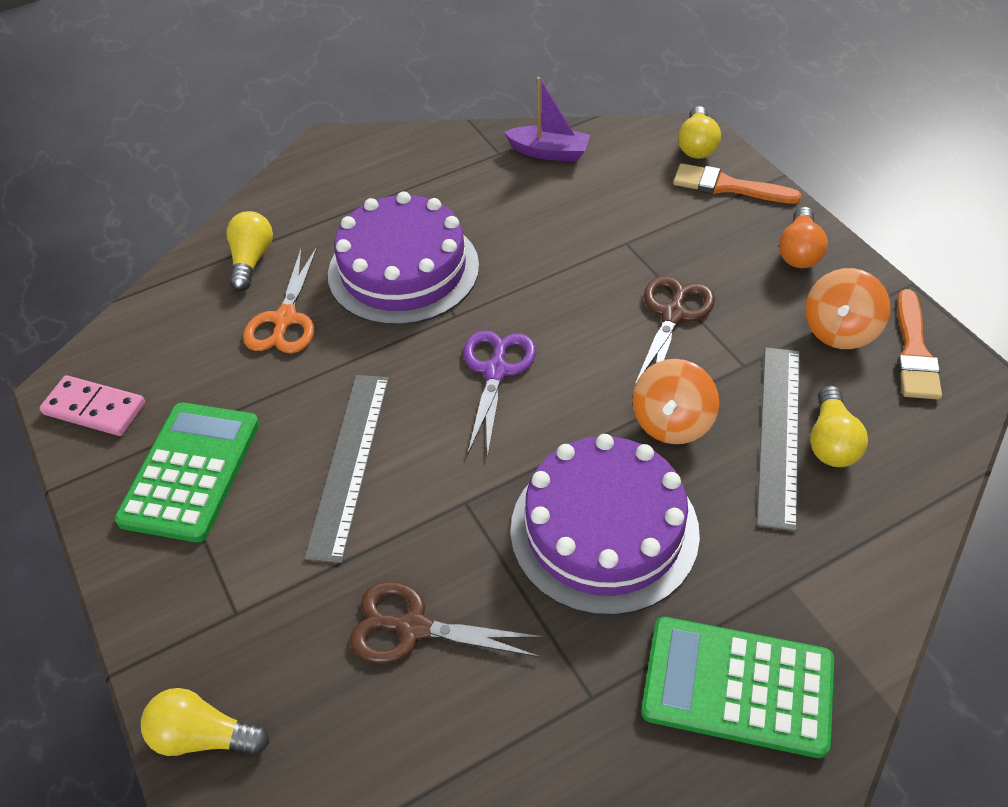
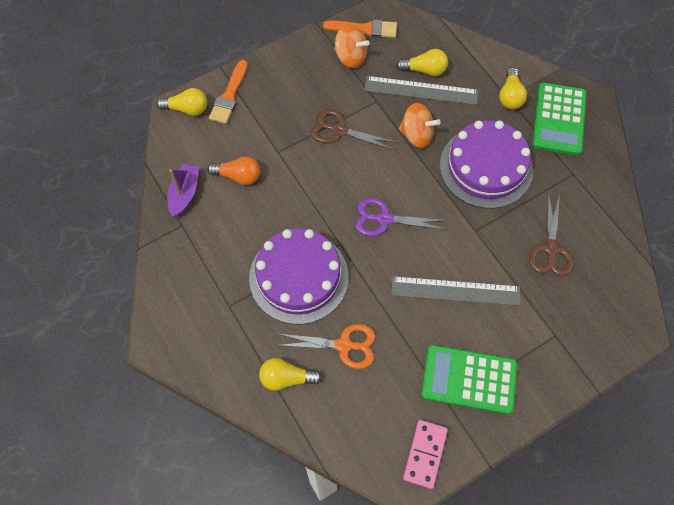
camera: 95 degrees left, 15 degrees up
yellow light bulb [141,688,269,756] -> yellow light bulb moved to [499,67,527,109]
orange light bulb [779,207,828,268] -> orange light bulb moved to [207,157,260,185]

